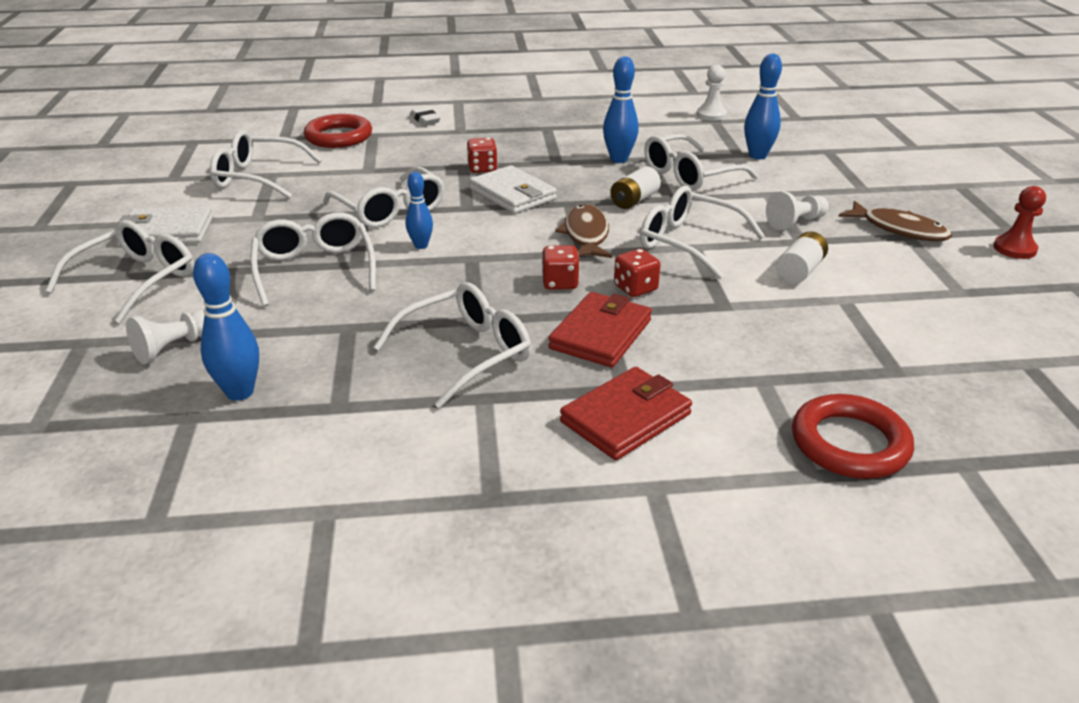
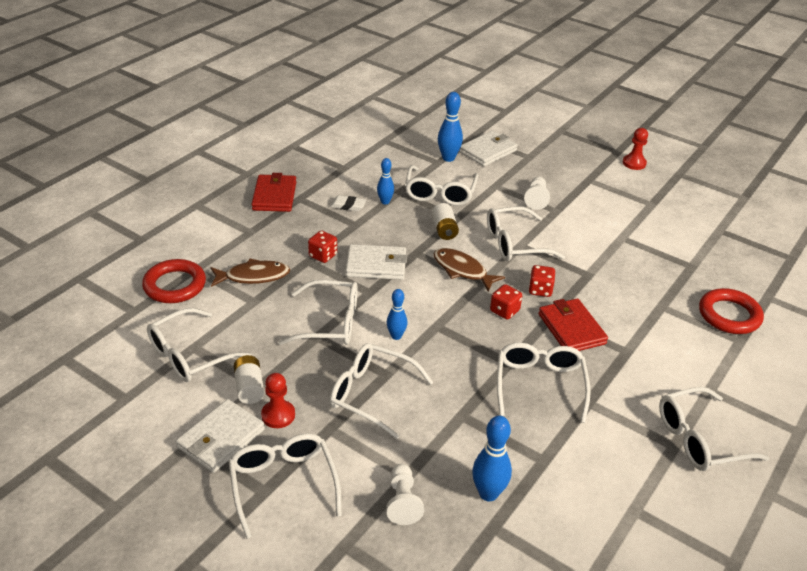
camera: 50 degrees left, 5 degrees up
white eraser [410,107,440,125] -> white eraser moved to [330,195,366,211]
red wallet [560,367,692,460] -> red wallet moved to [251,173,296,212]
blue bowling pin [603,56,639,163] -> blue bowling pin [377,158,394,205], size x0.65
white pawn [697,65,727,121] -> none
white battery [776,232,828,283] -> white battery moved to [234,355,264,404]
brown fish [838,201,952,241] -> brown fish moved to [210,259,290,287]
none -> red pawn [261,373,295,428]
none -> white wallet [459,131,518,166]
none -> white glasses [659,387,769,471]

